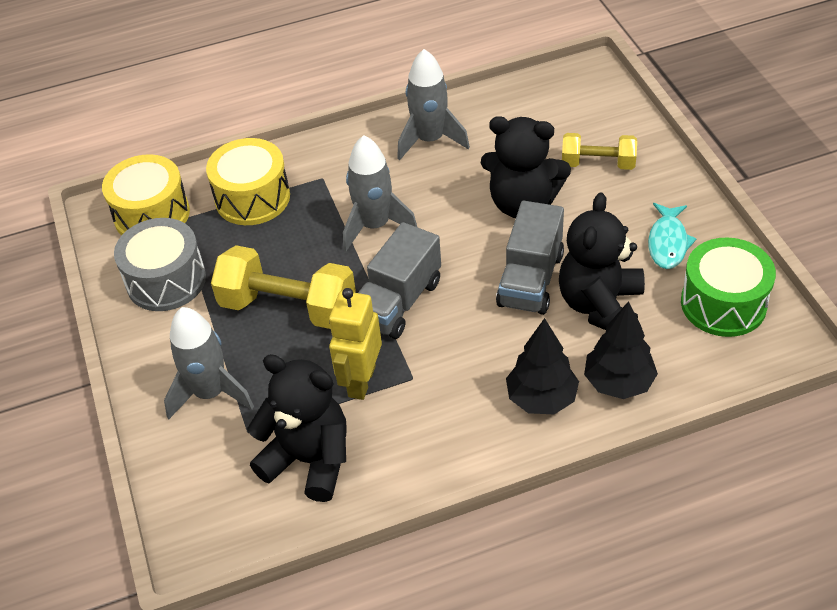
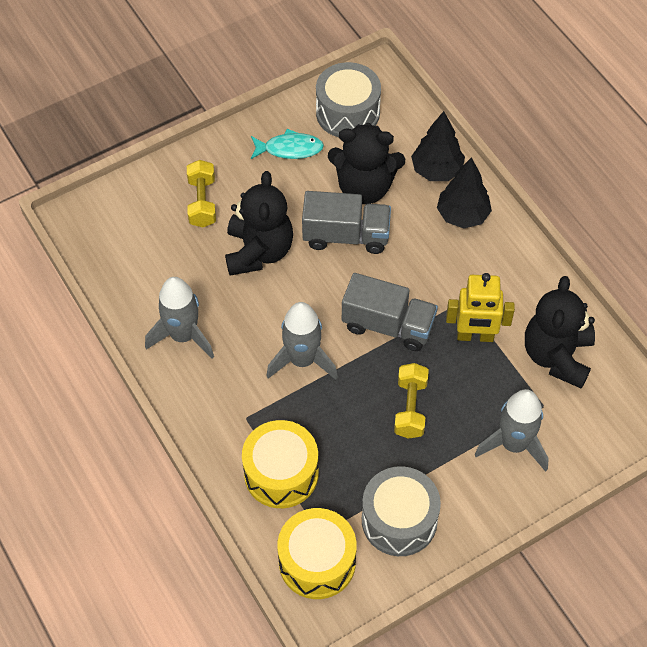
camera: 105 degrees left, 10 degrees up
yellow dumbbell [211,245,356,329] -> yellow dumbbell [394,363,429,439], size x0.60
green drum [681,237,776,337] -> grey drum [316,62,381,137]

